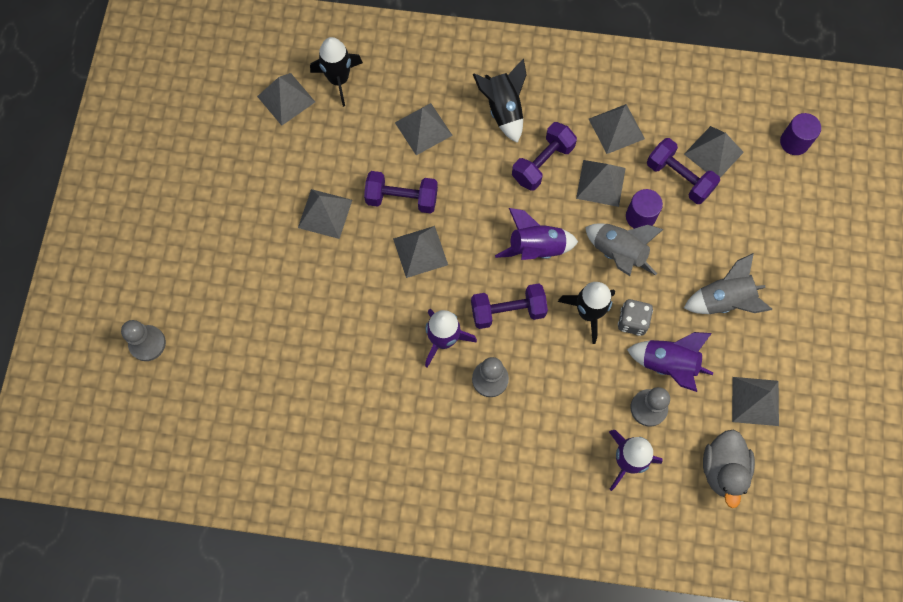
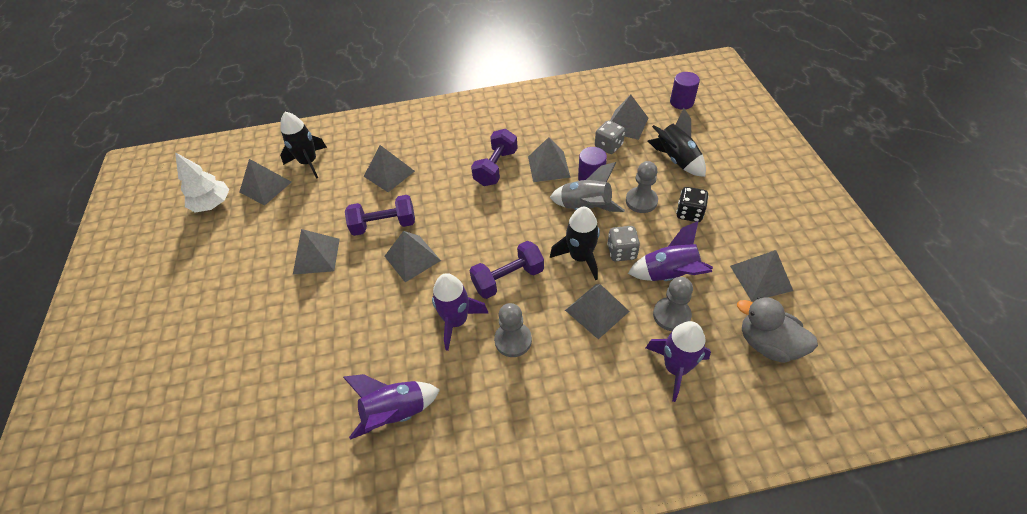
camera: 15 degrees left, 20 degrees down
grey pawn [121,320,166,361] -> grey pawn moved to [626,161,658,213]
black rocket [473,59,527,143] -> black rocket moved to [648,108,706,177]
purple rocket [495,208,578,260] -> purple rocket moved to [343,374,440,439]
grey pyramid [589,104,645,154] -> grey pyramid moved to [565,284,630,339]
purple dumbbell [647,138,720,204] -> grey dice [595,120,625,154]
grey rocket [684,253,772,314] -> black dice [676,187,709,222]
grey duck [703,430,755,508] -> grey duck turned 135 degrees clockwise [737,297,818,363]
none -> white tree [175,152,229,212]

